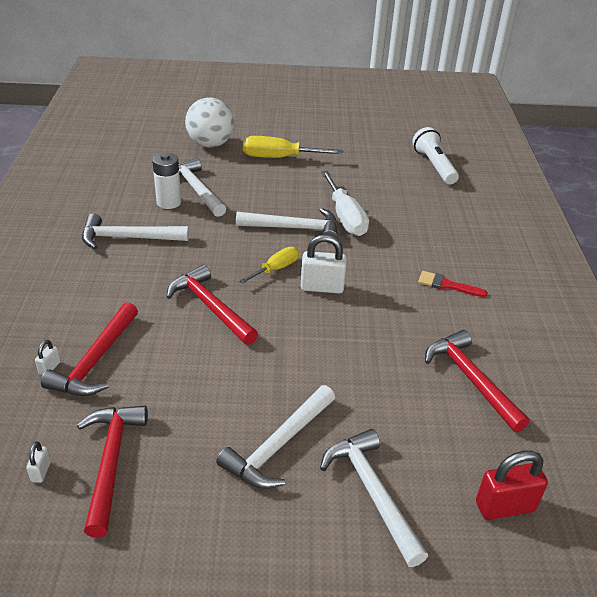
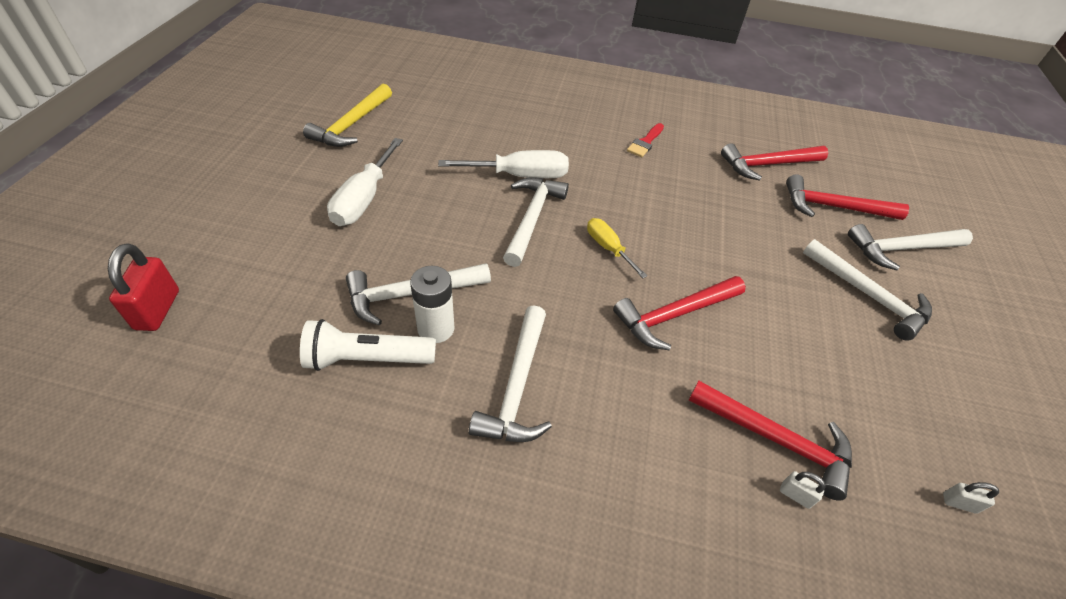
camera: 80 degrees left, 10 degrees up
red hammer [77,406,148,538] -> red hammer moved to [786,174,909,220]
white ball [185,97,234,148] -> none
yellow screwdriver [243,136,343,158] -> white screwdriver [327,138,403,226]
white padlock [301,235,347,294] -> none
white flashlight [412,127,459,184] -> white flashlight moved to [300,319,436,371]
red padlock [476,450,548,520] -> red padlock moved to [108,244,179,331]
none -> yellow hammer [303,84,392,147]

